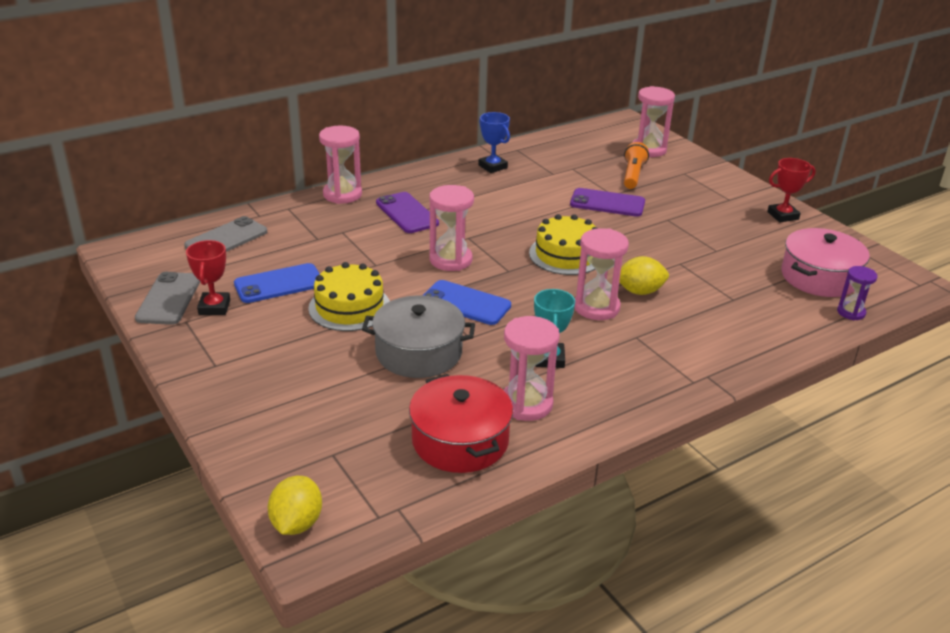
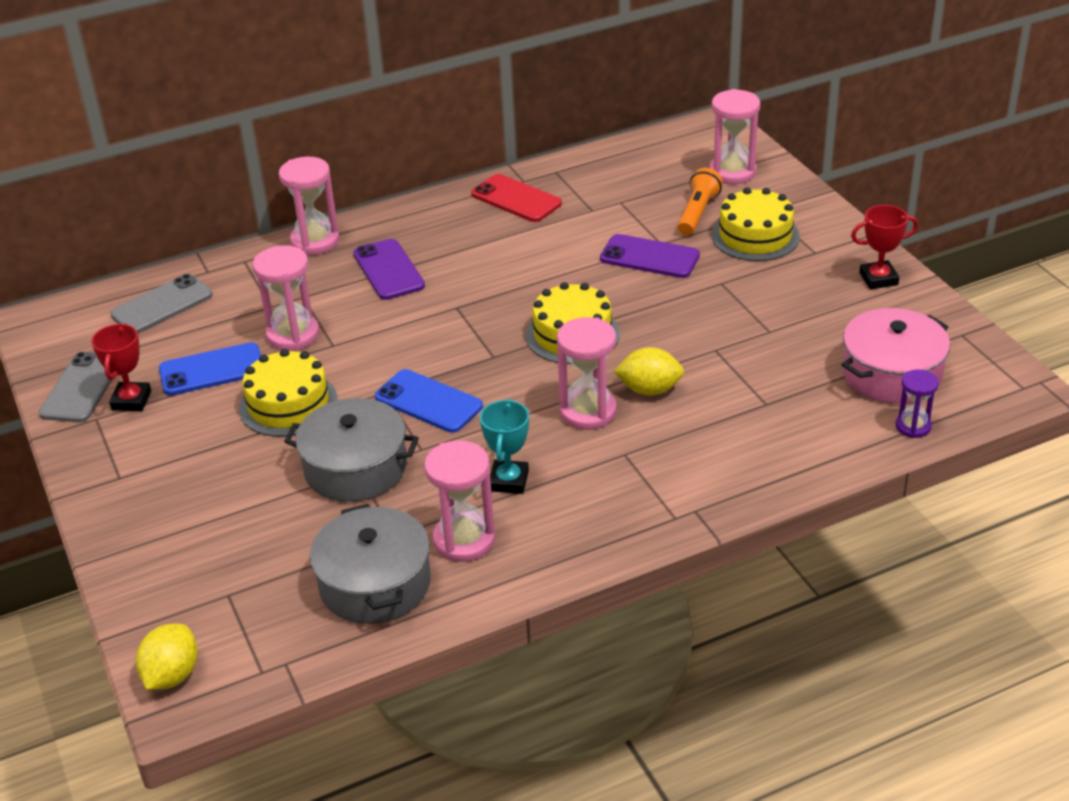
camera: 10 degrees right, 5 degrees up
red pot [409,374,513,473] -> grey pot [310,504,431,624]
pink hourglass [430,185,474,271] -> pink hourglass moved to [253,245,319,351]
blue trophy [478,112,510,173] -> red phone [471,174,562,222]
none -> yellow cake [712,188,800,261]

